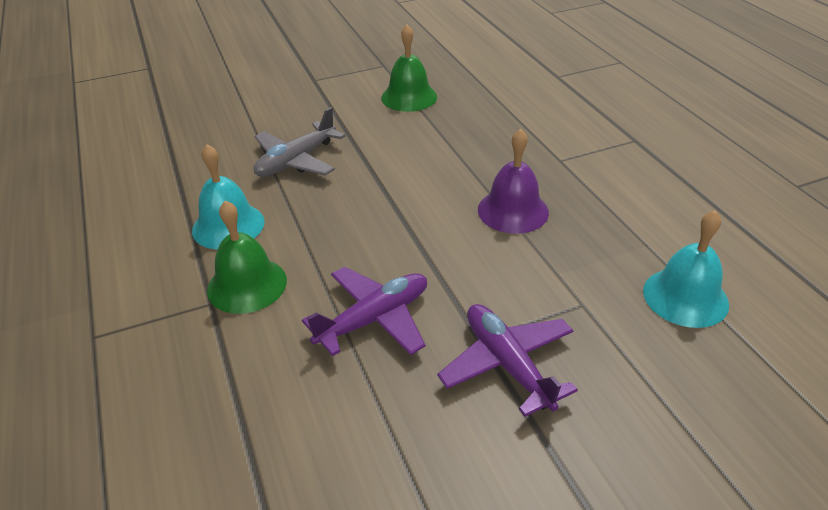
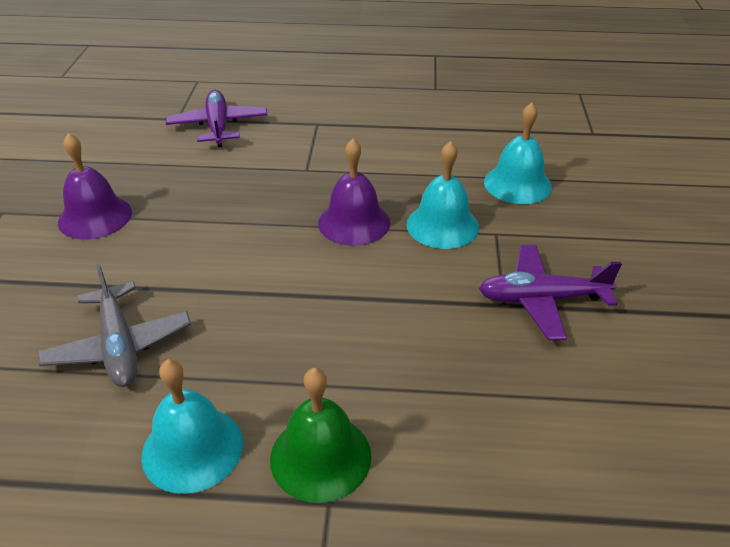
camera: 65 degrees left, 0 degrees up
purple plane [302,267,427,356] -> purple plane moved to [166,90,267,148]
green bell [381,25,437,112] -> purple bell [58,133,132,240]
none -> turquoise bell [406,141,479,249]

